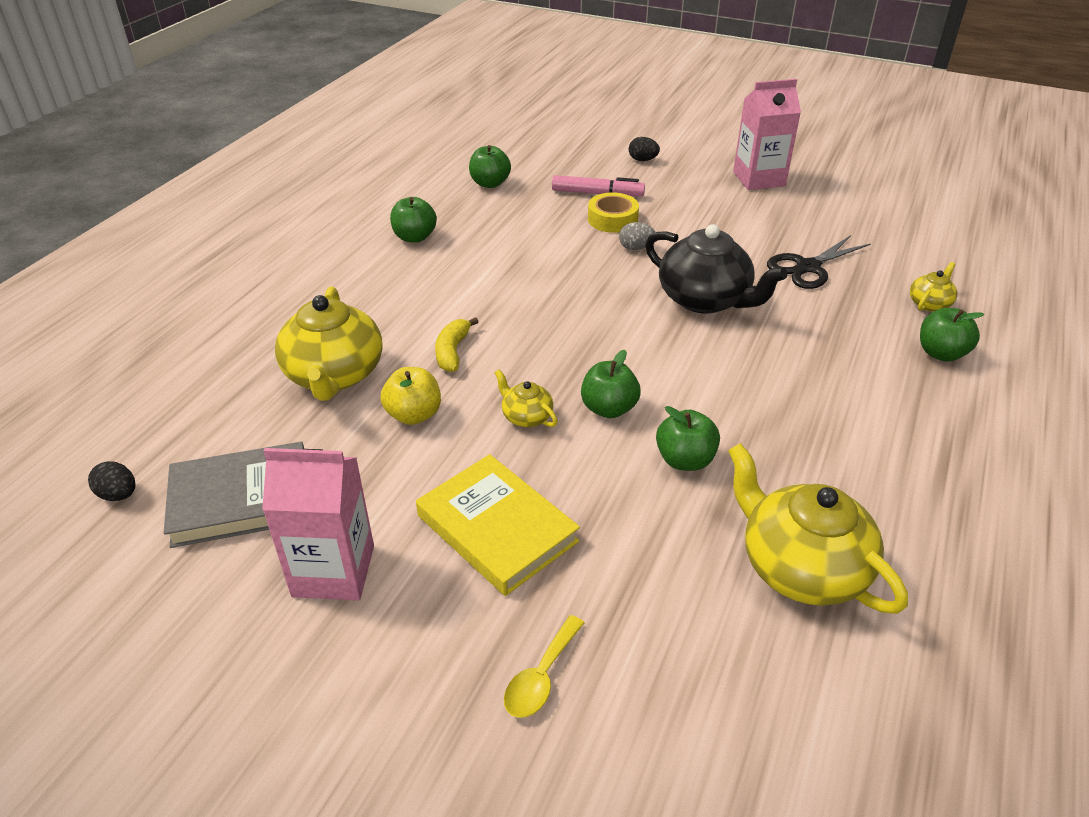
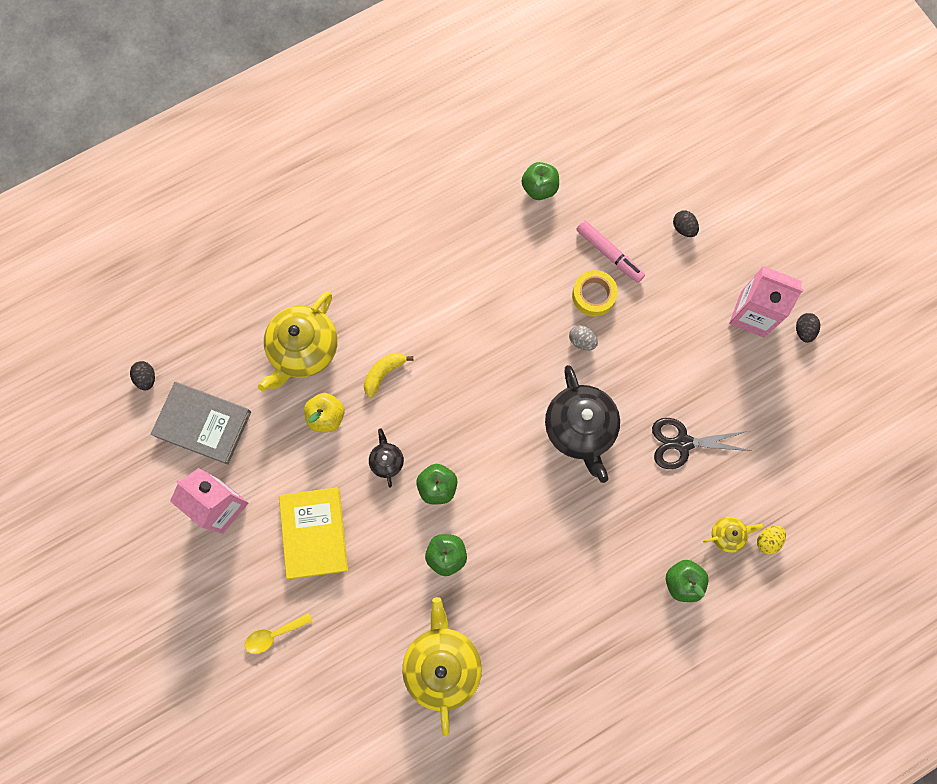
camera: 35 degrees right, 35 degrees up
green apple [390,197,437,243] -> none
yellow teapot [495,370,558,427] -> black teapot [369,428,404,488]
none -> yellow egg [757,525,786,554]
none -> black egg [796,313,820,343]

